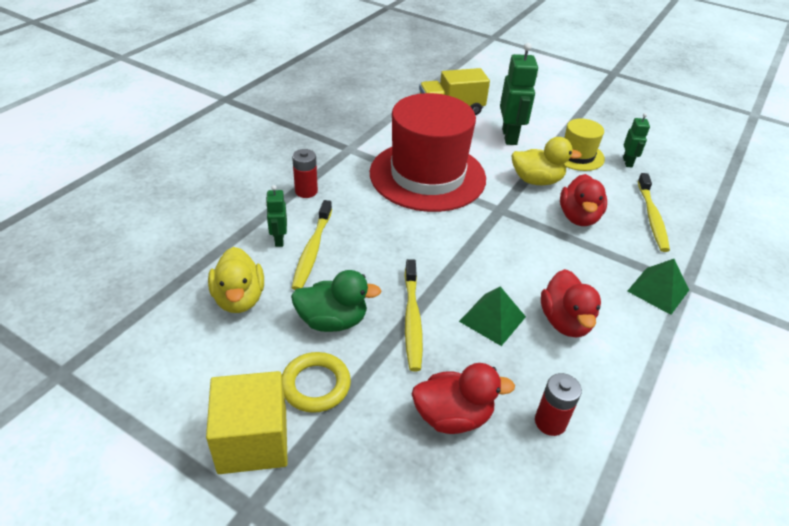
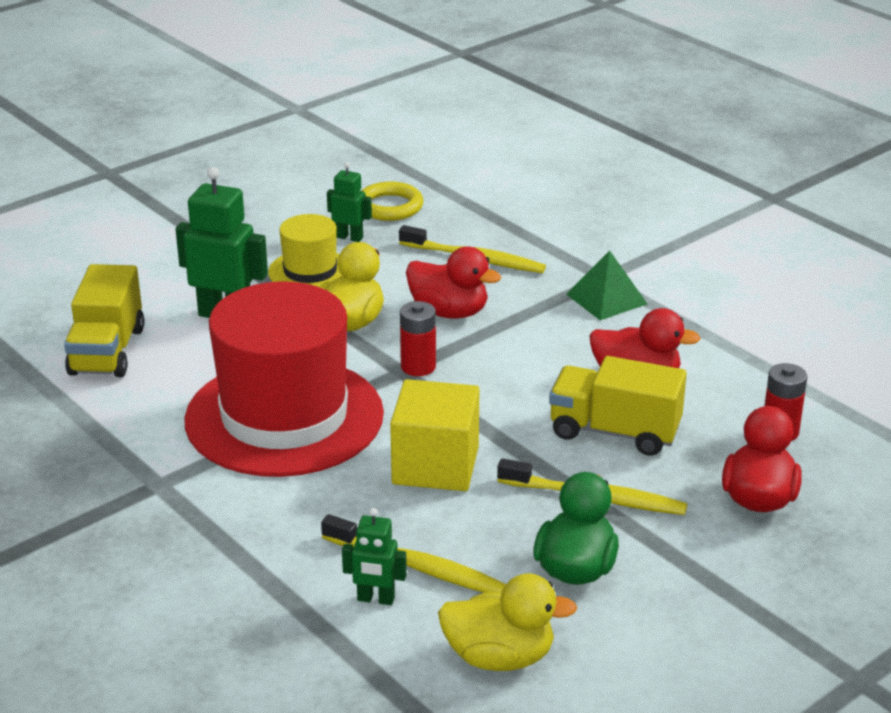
camera: 70 degrees left, 10 degrees down
yellow cube [206,371,288,474] -> yellow cube moved to [390,379,479,491]
yellow ring [282,352,351,413] -> yellow ring moved to [361,182,423,221]
red battery [292,149,318,198] -> red battery moved to [400,301,436,376]
green pyramid [459,286,526,346] -> yellow truck [549,356,687,456]

